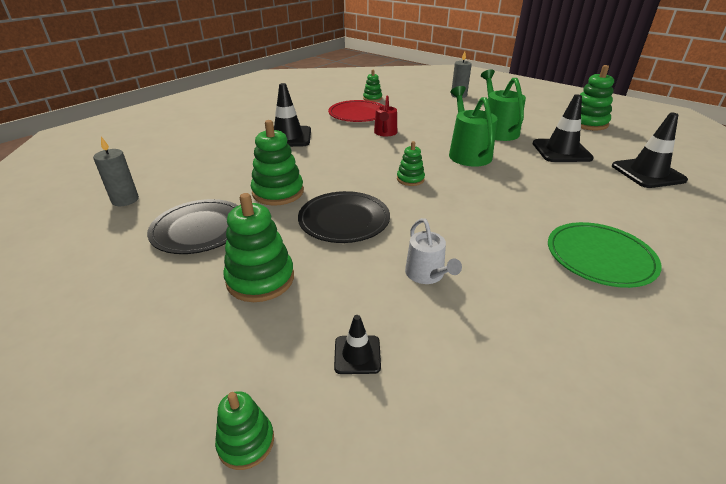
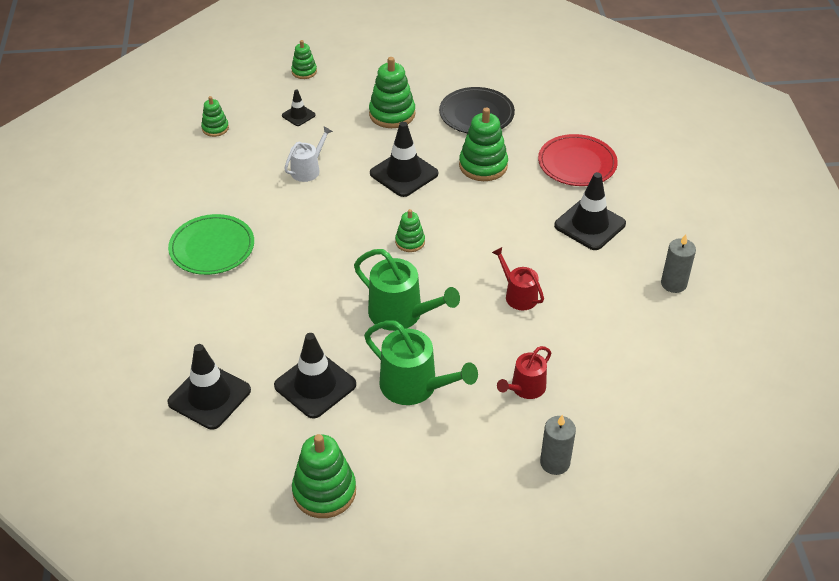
camera: 135 degrees right, 10 degrees up
grey candle [93,137,139,206] -> grey candle moved to [661,234,696,293]
black plate [298,191,390,243] -> black traffic cone [370,122,438,197]
red plate [328,100,384,122] -> red plate moved to [538,134,618,186]
green stacking toy [363,70,382,102] -> green stacking toy moved to [201,96,229,137]
white watering can [405,218,462,284] -> white watering can turned 105 degrees clockwise [284,126,333,182]
none -> red watering can [497,346,551,399]

